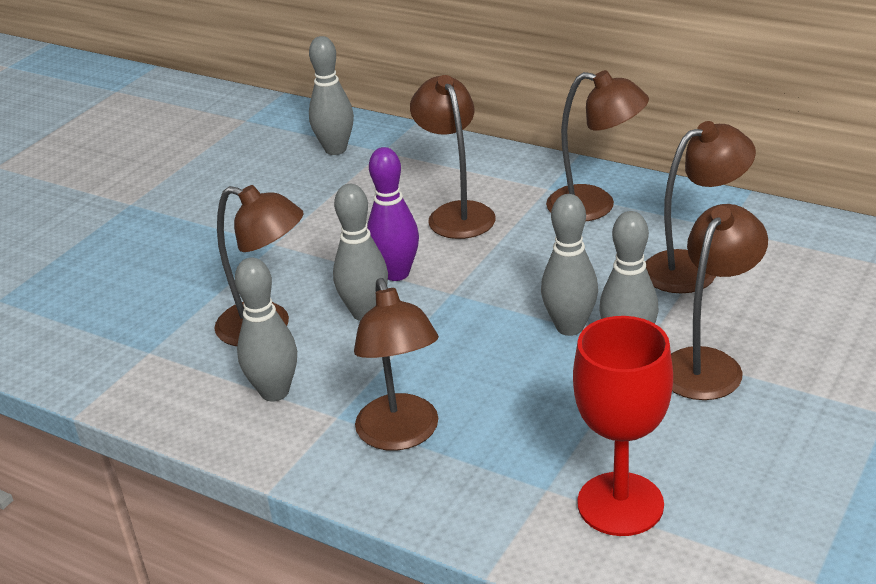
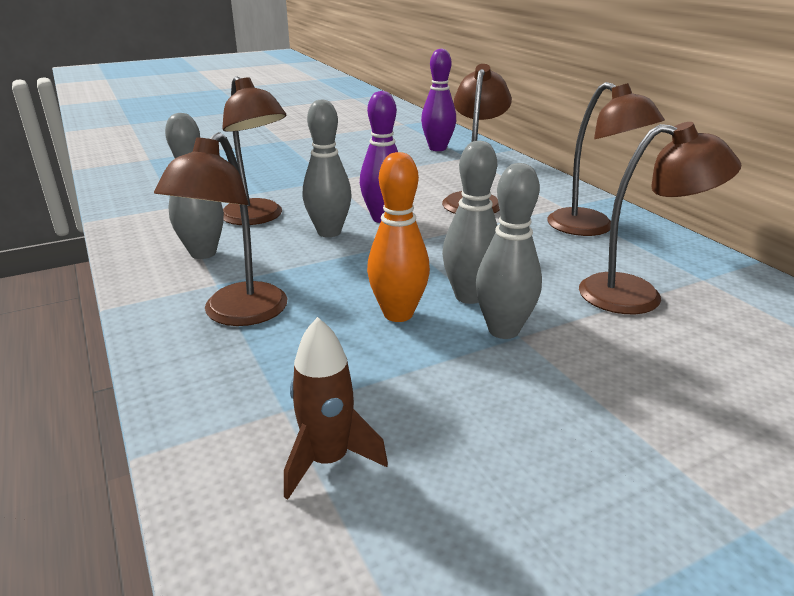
camera: 30 degrees right, 5 degrees down
grey bowling pin [309,36,354,155] -> purple bowling pin [421,48,456,151]
red goblet [573,316,673,536] -> brown rocket [284,317,388,500]
brown lamp [671,204,768,400] -> none
none -> orange bowling pin [367,152,430,322]

